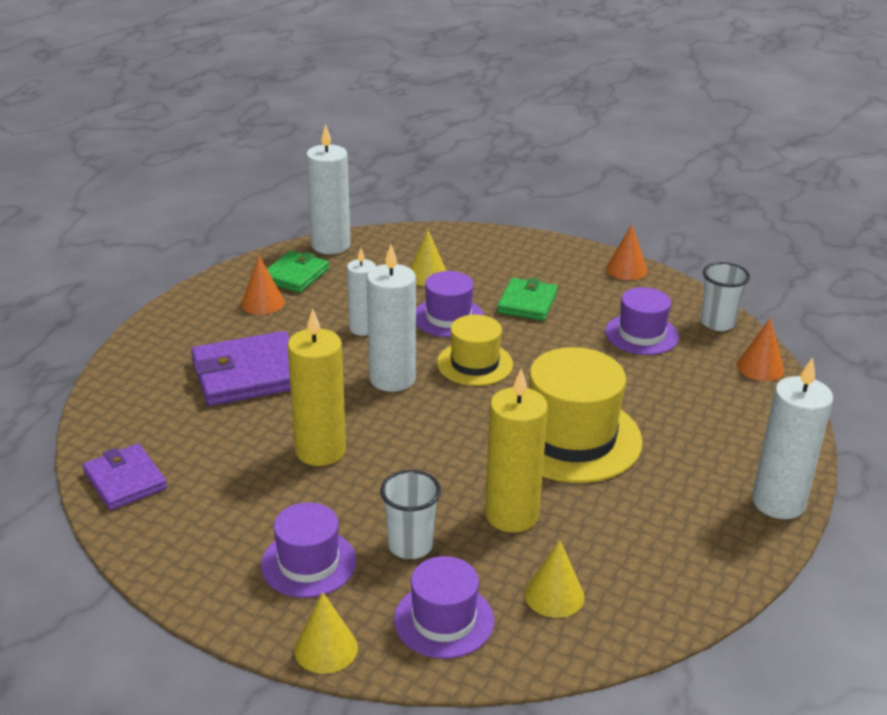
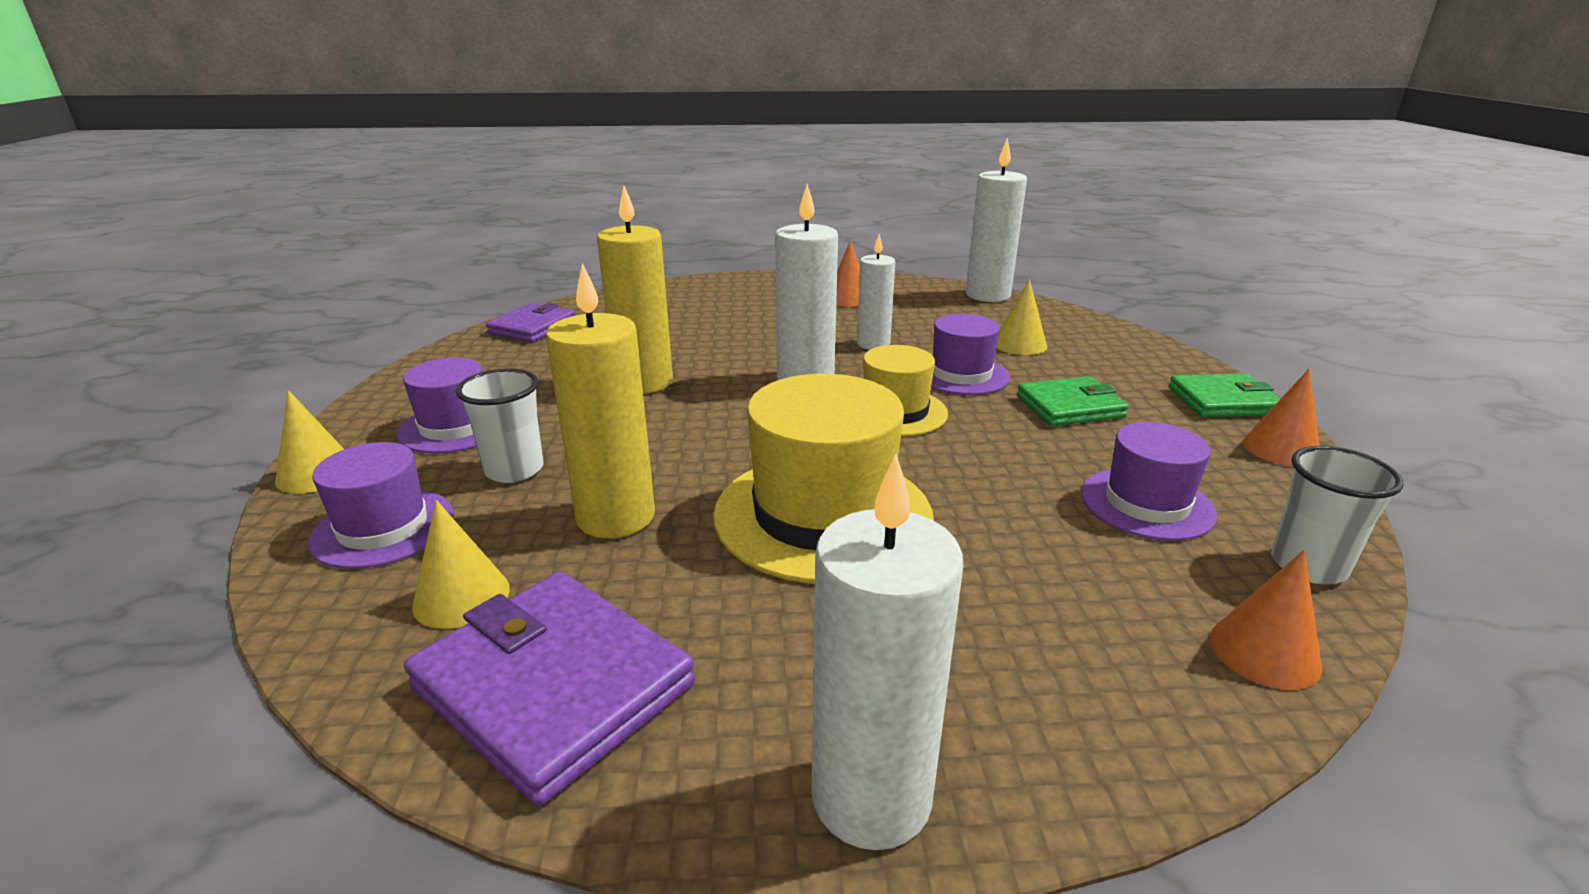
camera: 60 degrees right, 5 degrees down
purple wallet [191,331,291,406] -> purple wallet moved to [404,571,695,806]
green wallet [267,251,329,293] -> green wallet moved to [1169,374,1280,418]

